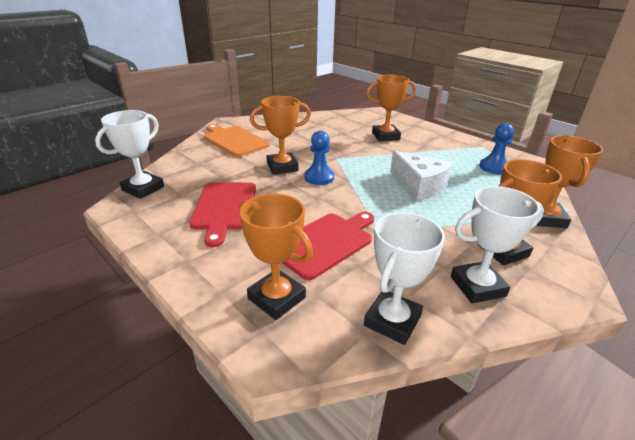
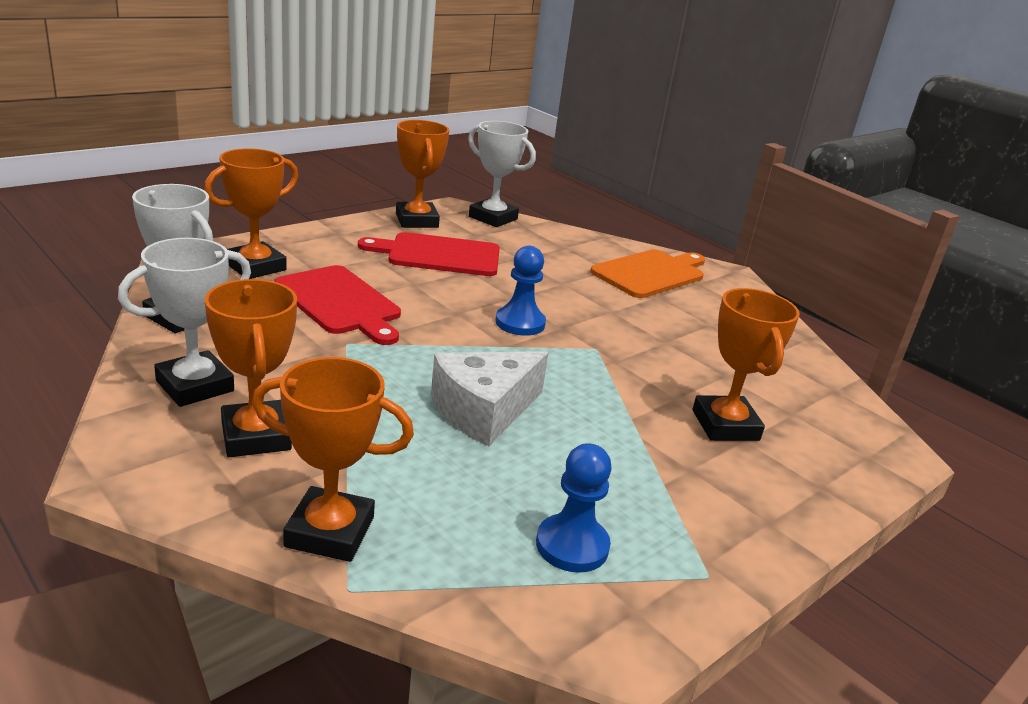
camera: 90 degrees right, 5 degrees down
orange trophy [250,96,311,175] -> orange trophy moved to [396,120,449,228]
white trophy [451,186,544,303] -> white trophy turned 60 degrees clockwise [118,238,251,407]

